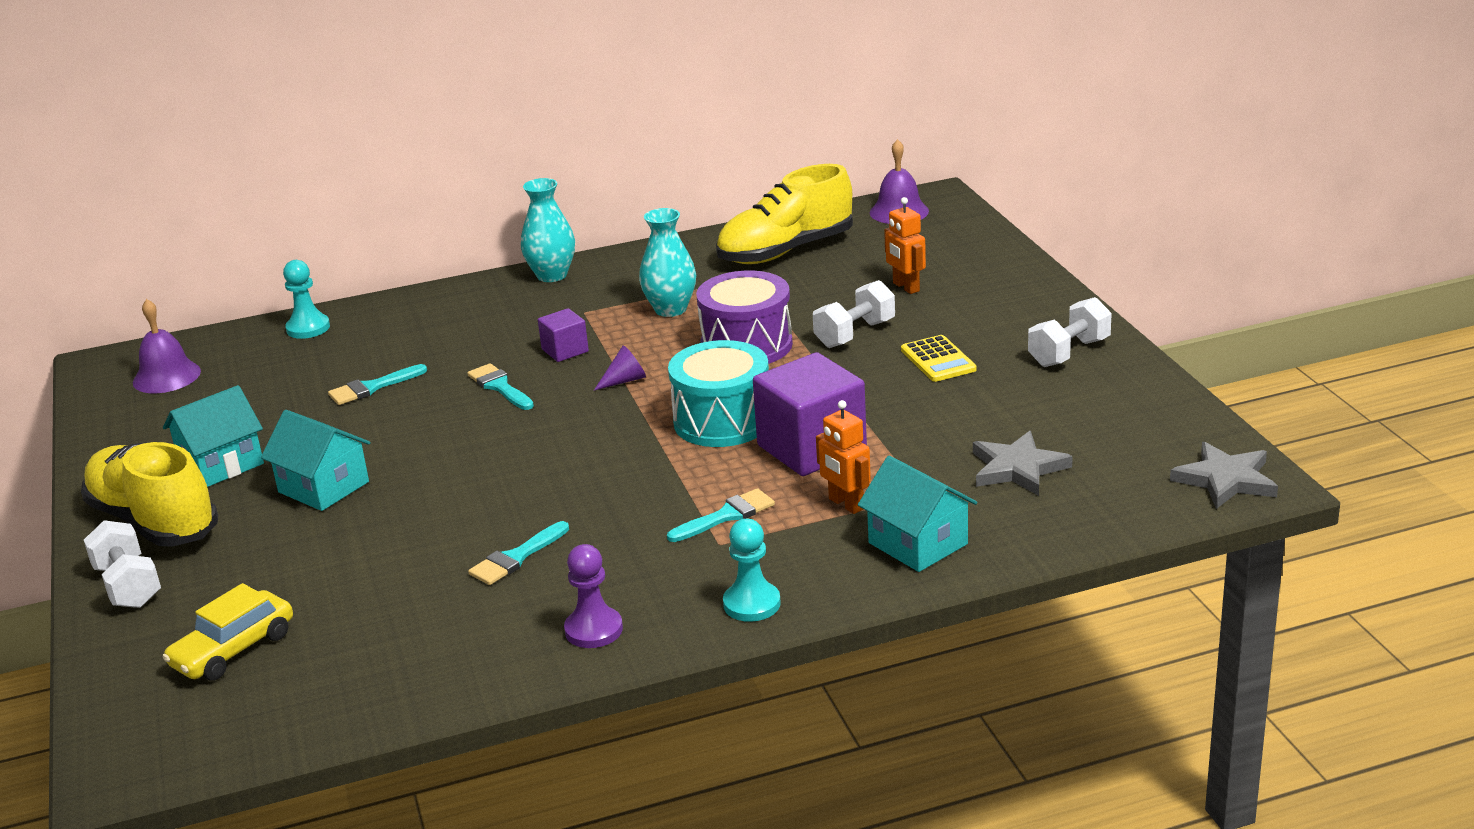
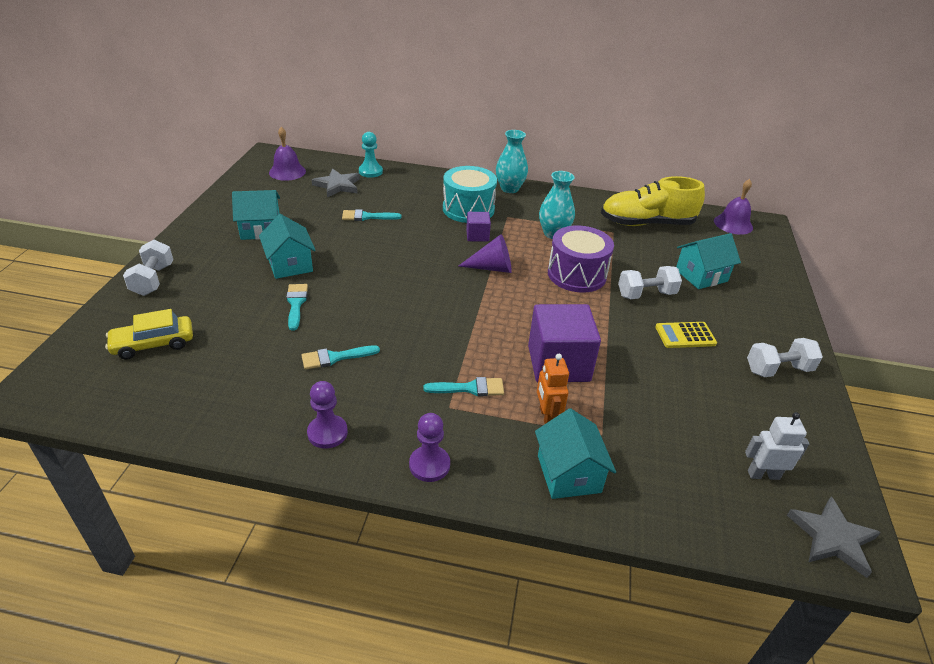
camera: 25 degrees right, 10 degrees up
yellow shoe [81,442,218,546] -> none
turquoise brush [467,363,534,410] -> turquoise brush moved to [286,284,308,331]
purple cone [594,345,646,390] -> purple cone [459,234,512,273], size x1.60
turquoise drum [668,340,769,447] -> turquoise drum moved to [443,166,497,223]
turquoise pawn [723,519,781,622] -> purple pawn [409,413,450,482]
orange robot [884,197,926,294] -> turquoise house [676,233,741,289]
yellow calculator [901,335,977,382] -> yellow calculator turned 75 degrees clockwise [655,322,717,348]
grey star [973,431,1073,496] -> grey star moved to [312,168,360,197]
none -> white robot [745,412,809,480]

